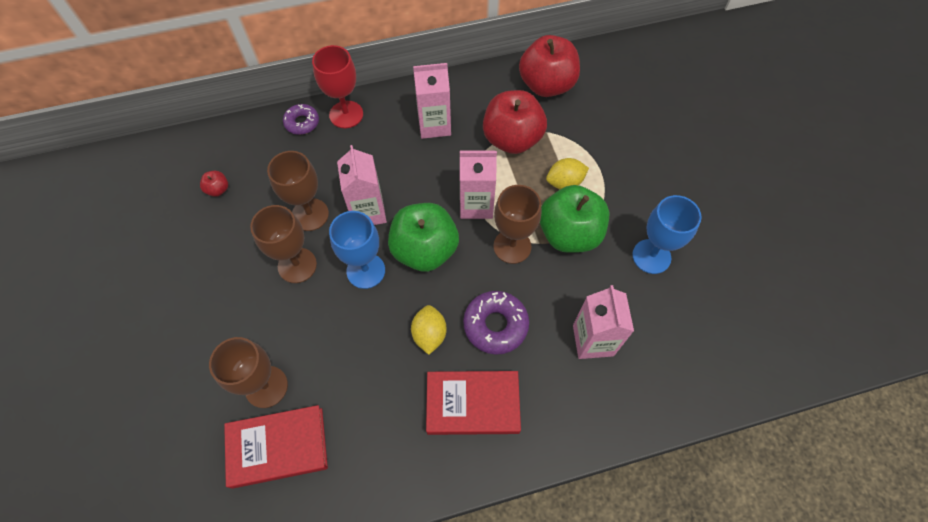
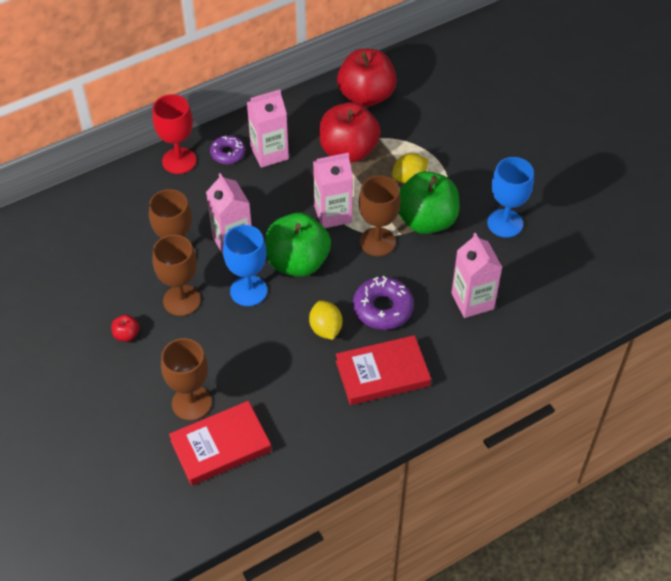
camera: 15 degrees left, 10 degrees down
red apple [200,171,228,197] -> red apple moved to [111,315,139,342]
purple donut [283,104,319,135] -> purple donut moved to [210,135,245,164]

